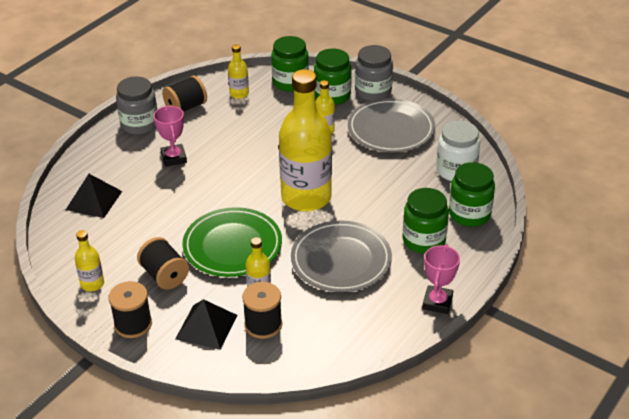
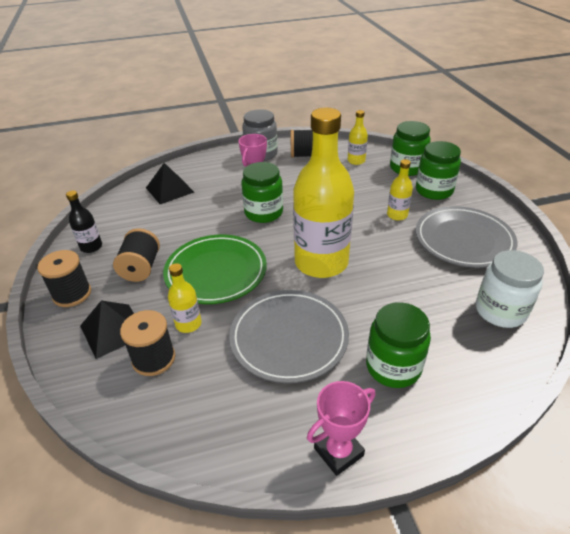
camera: 40 degrees right, 0 degrees up
yellow bottle [75,230,104,291] -> black bottle [66,190,102,253]
grey jar [355,45,393,101] -> none
green jar [449,162,495,227] -> green jar moved to [241,162,283,223]

